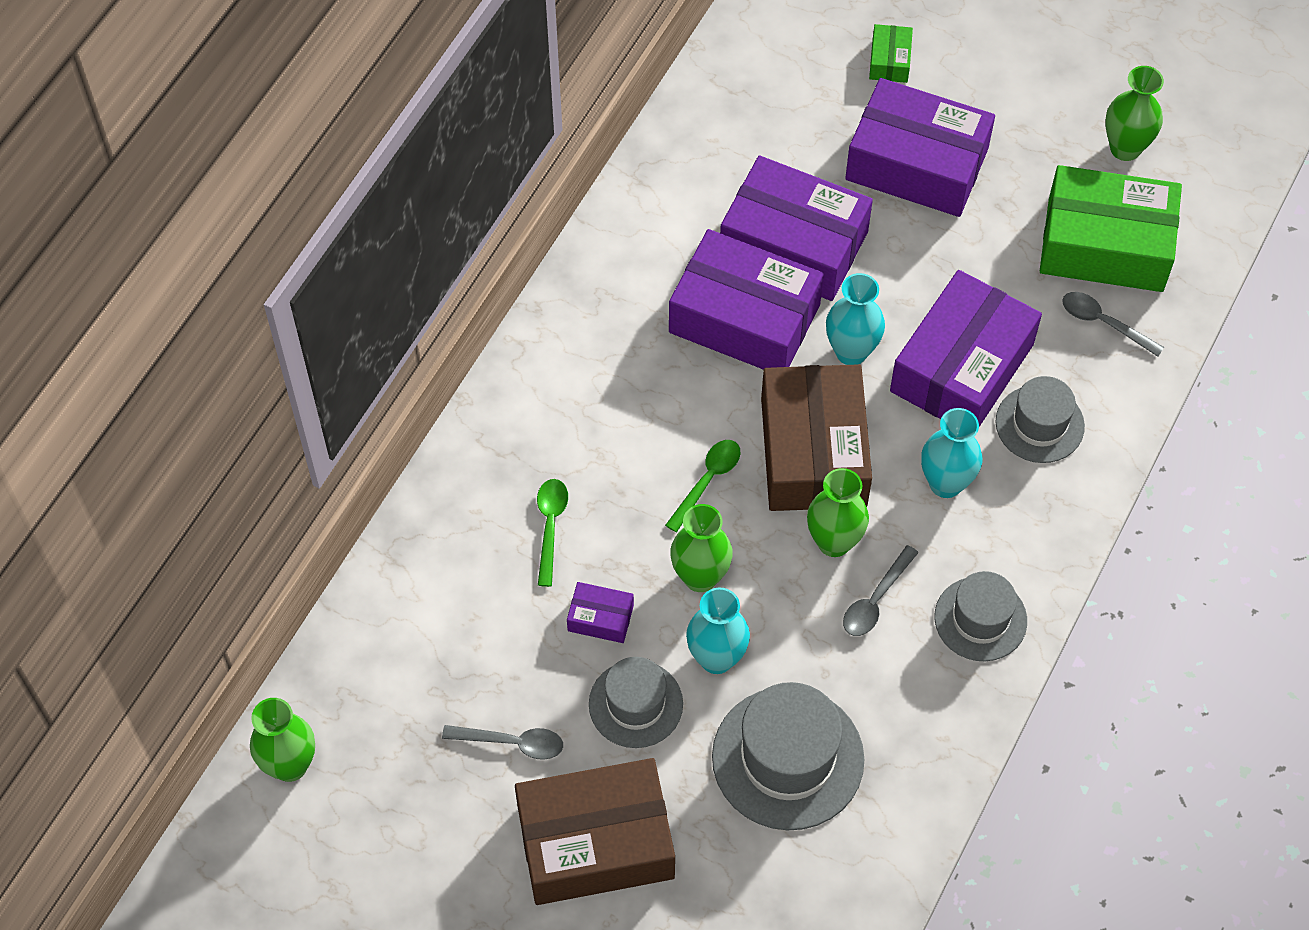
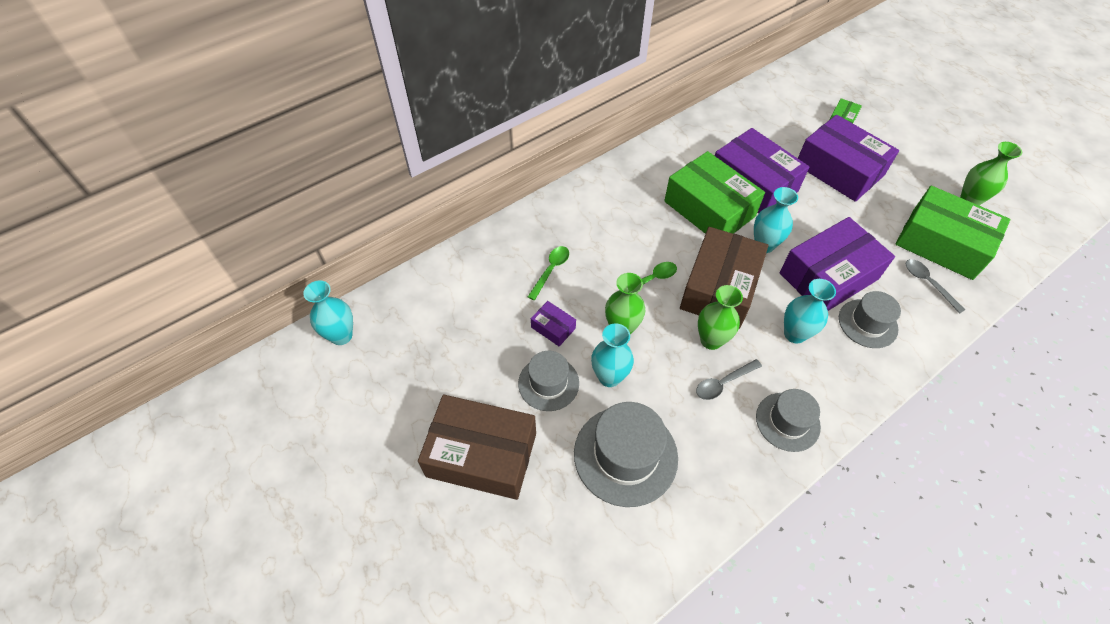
camera: 25 degrees right, 5 degrees down
green vase [250,698,315,782] -> turquoise vase [303,281,353,345]
grey spoon [442,725,563,760] -> none
purple box [669,229,824,370] -> green box [664,151,765,234]

